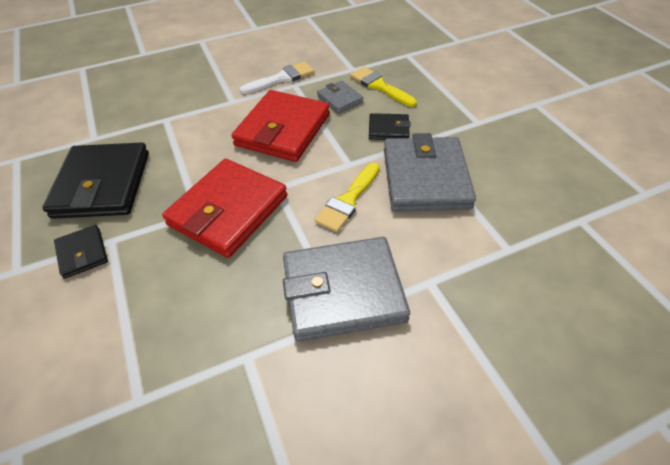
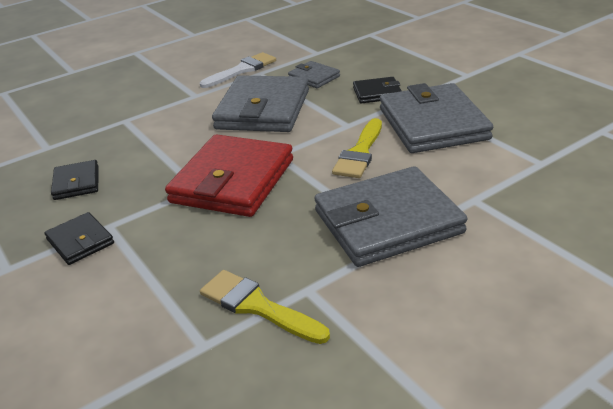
camera: 10 degrees left, 15 degrees down
black wallet [42,142,149,219] -> black wallet [51,160,99,200], size x0.49
red wallet [231,90,330,162] -> grey wallet [212,75,309,132]
yellow brush [350,67,417,107] -> yellow brush moved to [200,270,330,344]

